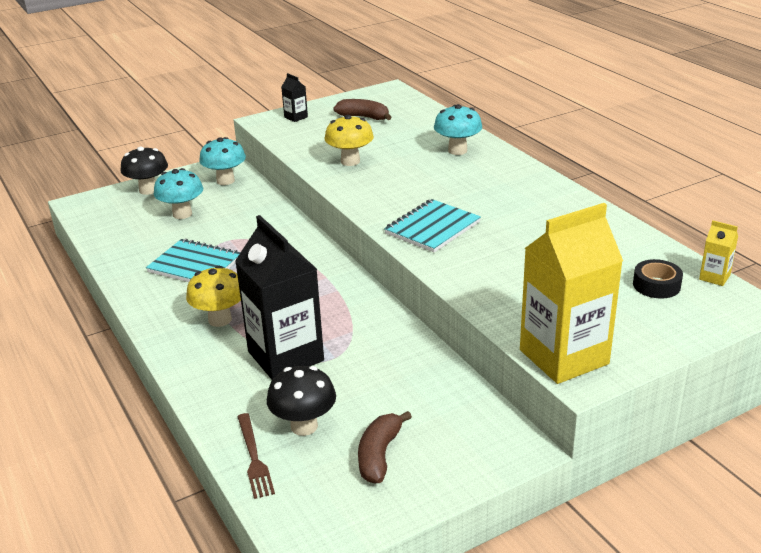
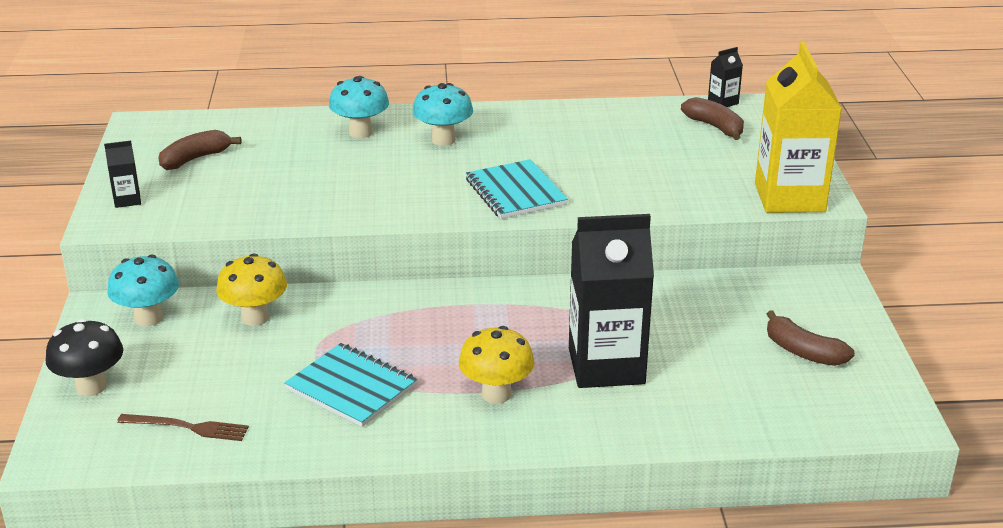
camera: 65 degrees left, 0 degrees up
turquoise notebook [146,239,241,282] -> turquoise notebook turned 75 degrees clockwise [284,343,417,427]
turquoise mushroom [154,168,203,219] -> turquoise mushroom moved to [413,83,473,146]
brown fork [237,413,275,499] -> brown fork moved to [117,414,249,441]
black mushroom [267,366,336,436] -> none
yellow mushroom [324,115,374,166] -> yellow mushroom moved to [216,254,287,326]
black tape [633,259,683,299] -> brown banana [681,97,744,140]
yellow carton [699,220,738,286] -> black carton [708,47,743,107]

